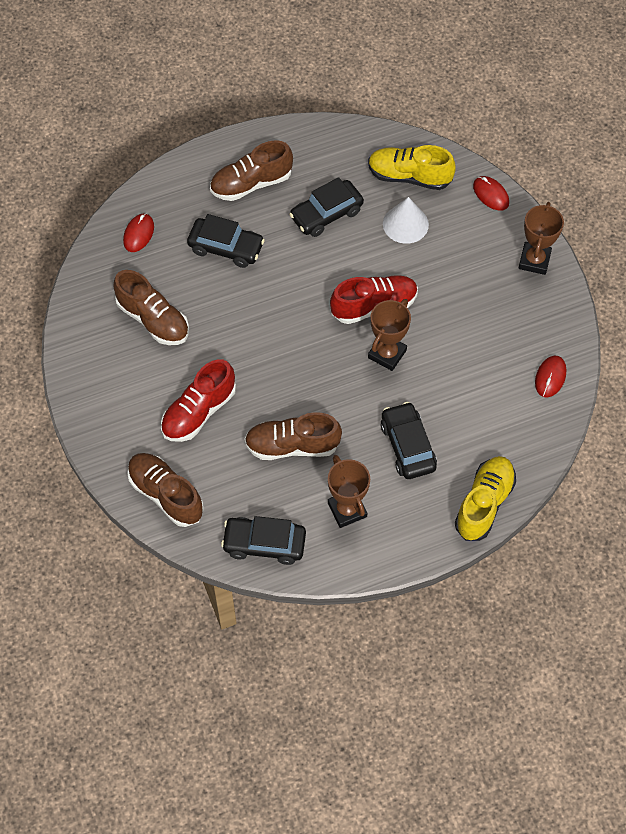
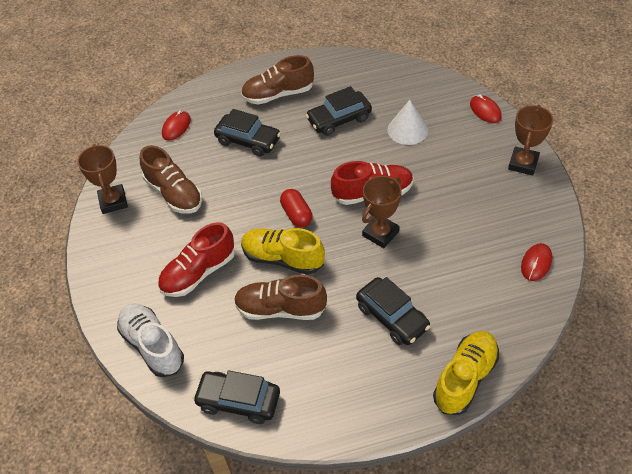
camera: 10 degrees right, 10 degrees down
brown shoe [127,453,204,527] -> white shoe [117,304,184,377]
brown trophy [328,455,370,528] -> brown trophy moved to [77,144,128,214]
yellow shoe [368,145,456,190] -> yellow shoe moved to [241,228,325,275]
black car [381,402,437,479] -> black car turned 150 degrees clockwise [356,277,431,345]
none -> red capsule [280,189,313,227]

